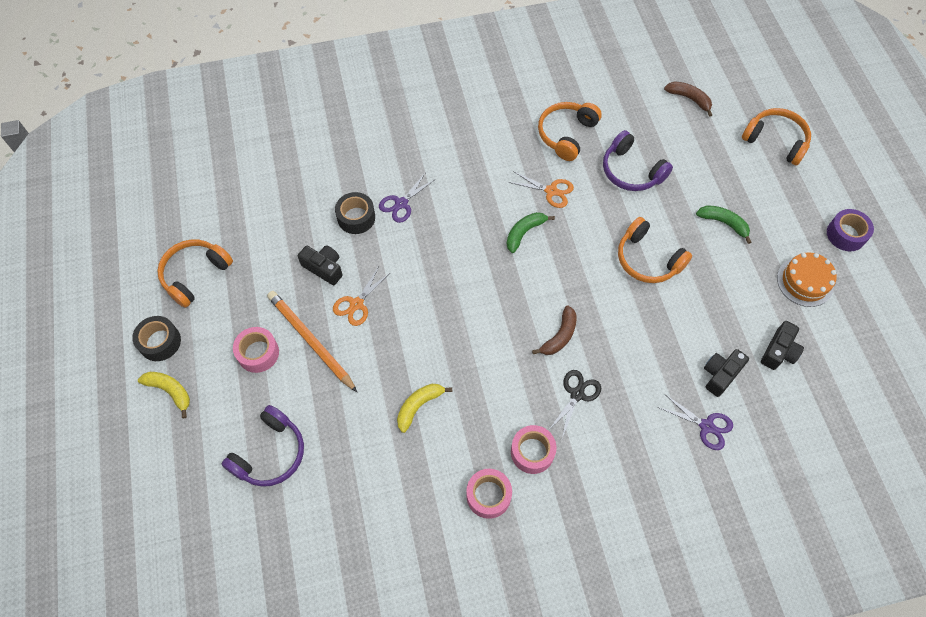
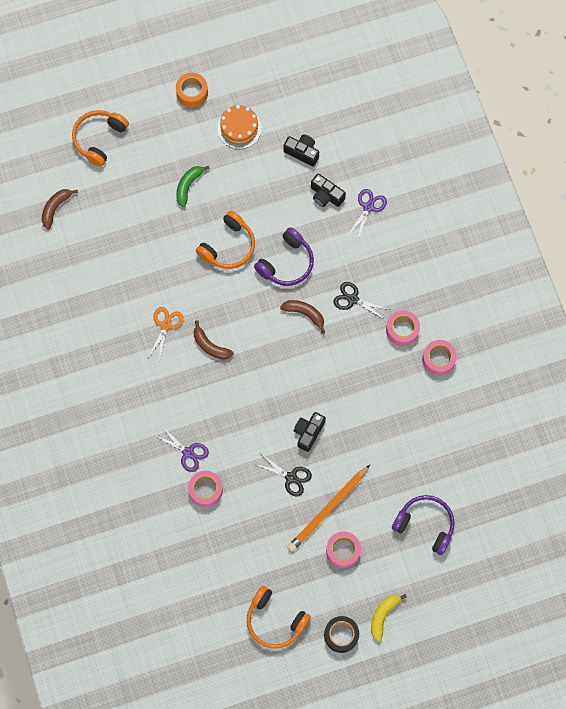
camera: 95 degrees left, 10 degrees up
black camera [298,246,343,285] -> black camera moved to [294,412,326,452]
orange scissors [333,266,390,326] -> black scissors [254,454,312,497]
black tape [335,192,375,234] -> pink tape [188,471,223,507]
yellow banana [397,384,452,433] -> none
green banana [507,212,555,253] -> brown banana [194,320,234,360]
orange headphones [538,102,602,161] -> none
purple headphones [603,130,673,191] -> purple headphones moved to [254,227,314,286]
purple tape [827,209,874,251] -> orange tape [176,73,208,108]

